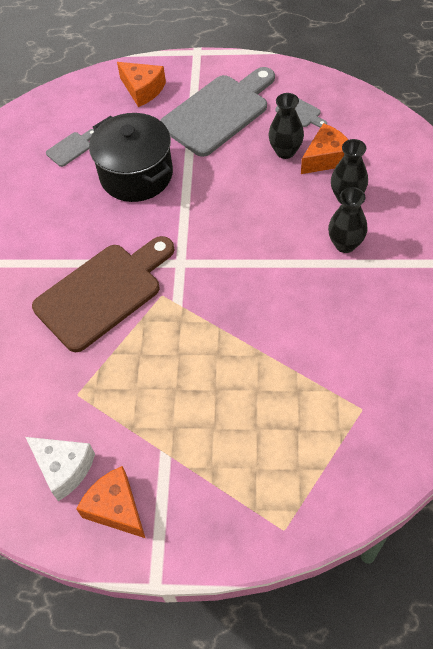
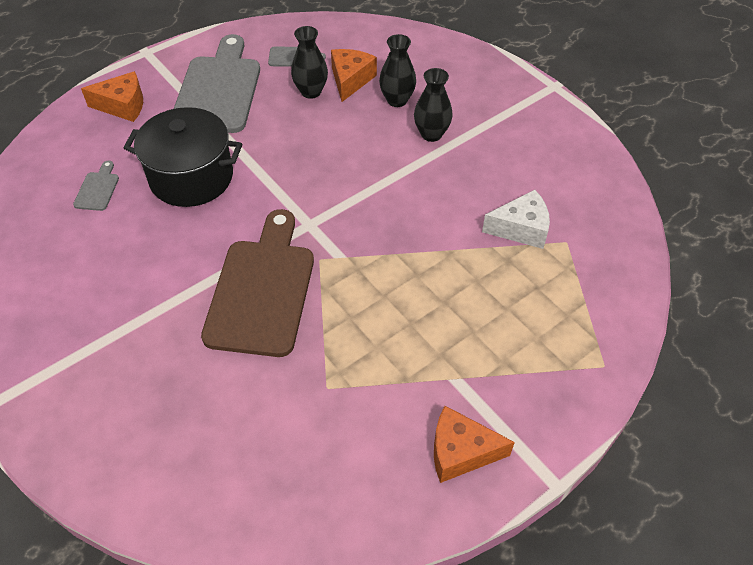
camera: 45 degrees left, 5 degrees down
white cheese [26,437,95,501] -> white cheese moved to [482,190,550,249]

